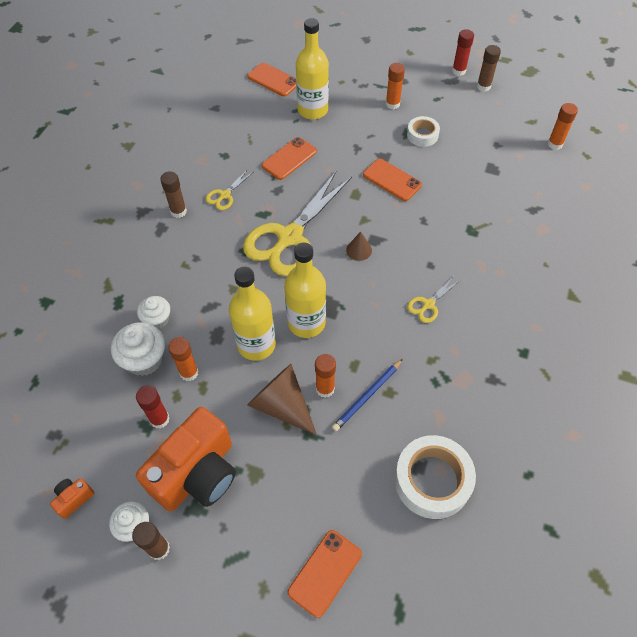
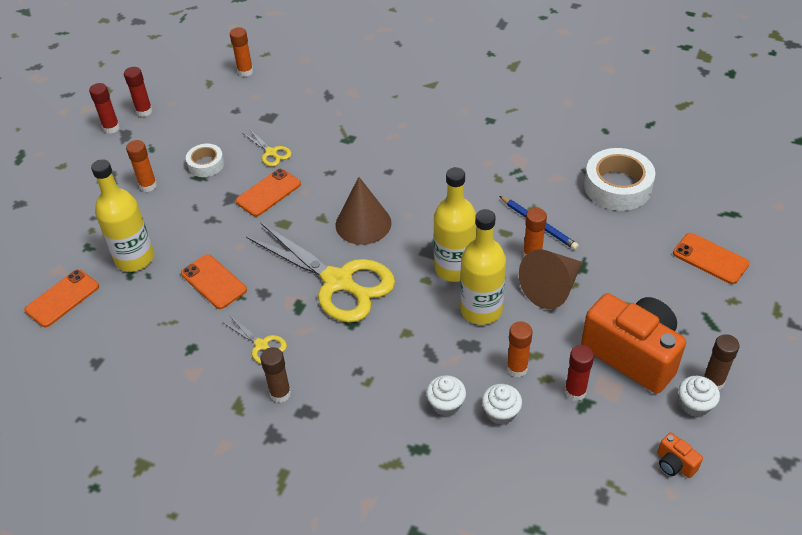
camera: 85 degrees left, 10 degrees down
white cupcake [111,322,165,376] -> white cupcake [482,384,522,425], size x0.65
brown cone [346,232,372,261] -> brown cone [336,177,392,245], size x1.99
yellow scissors [407,277,461,323] -> yellow scissors moved to [242,129,292,167]
brown glue stick [477,45,501,92] -> red glue stick [124,67,152,117]

